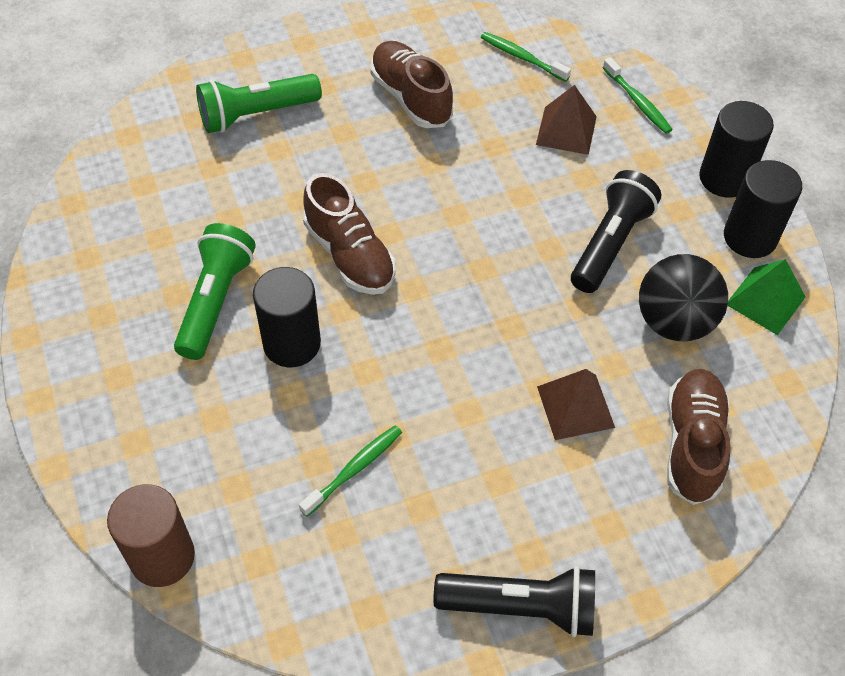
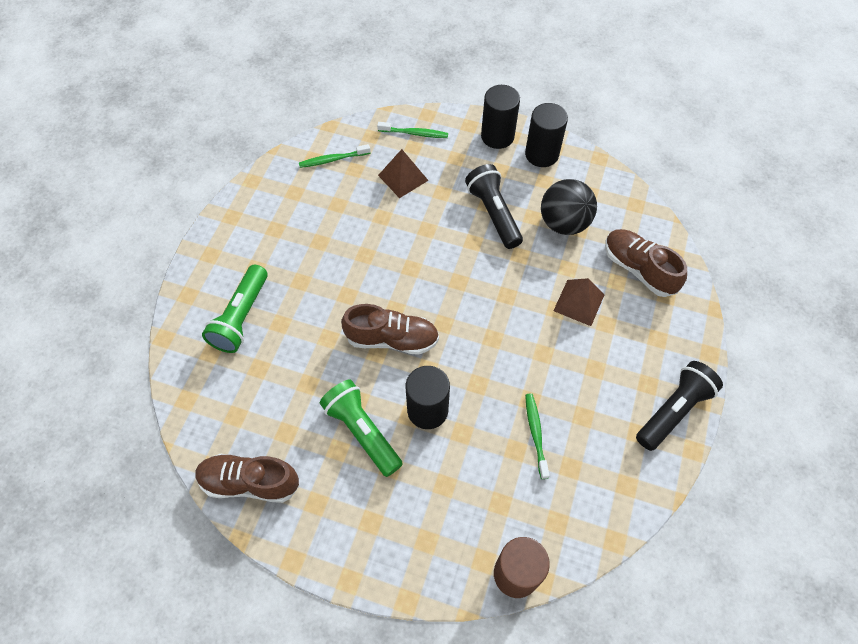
camera: 50 degrees left, 5 degrees up
brown shoe [370,41,454,128] -> brown shoe moved to [195,454,300,503]
green pyramid [728,259,805,335] -> none

